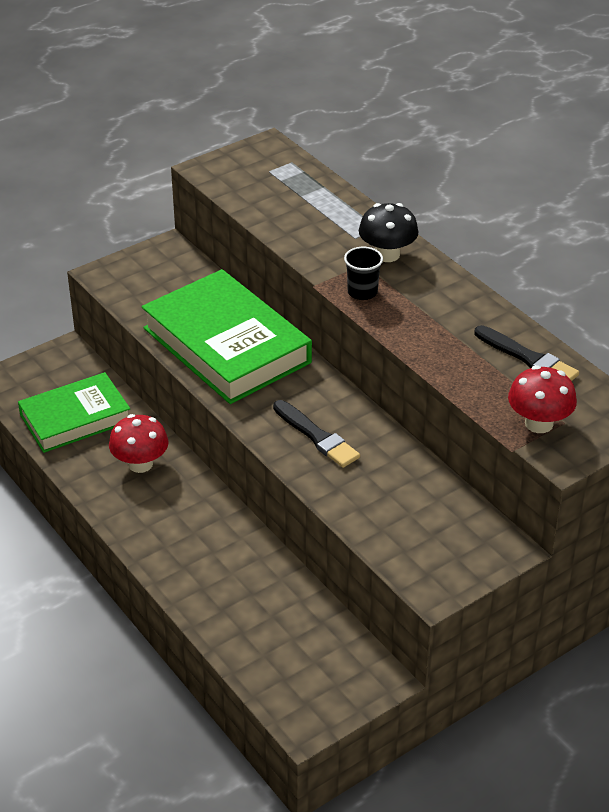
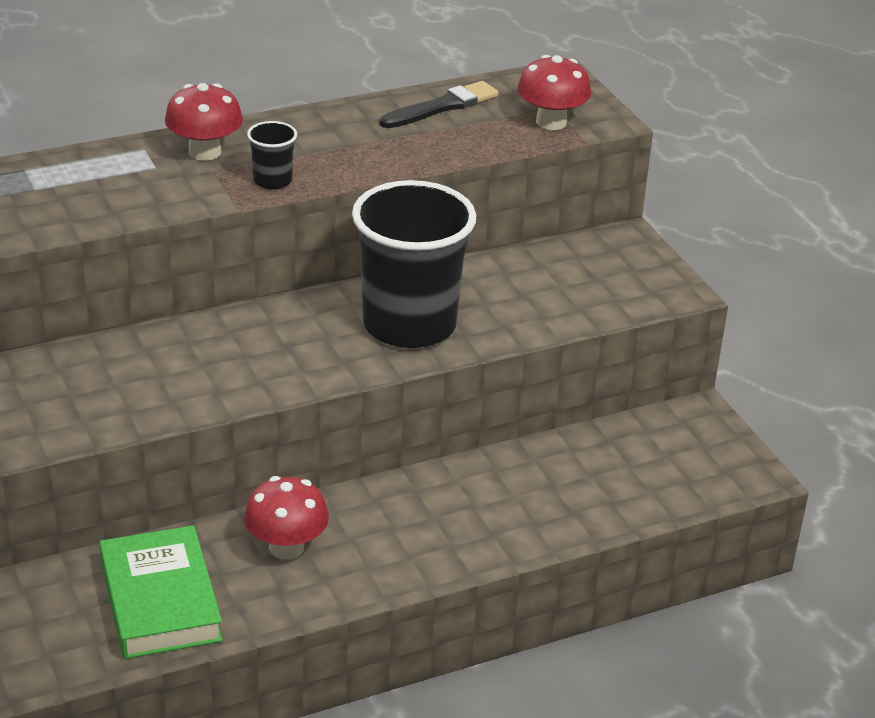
camera: 80 degrees left, 5 degrees down
green book [142,269,312,404] -> none
black brush [273,400,360,468] -> black cup [352,180,476,348]
black mushroom [359,203,419,262] -> red mushroom [165,83,243,161]

